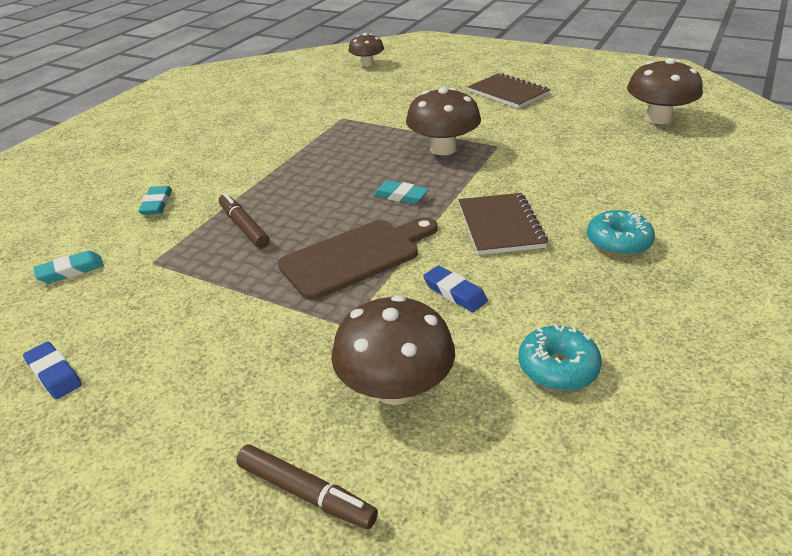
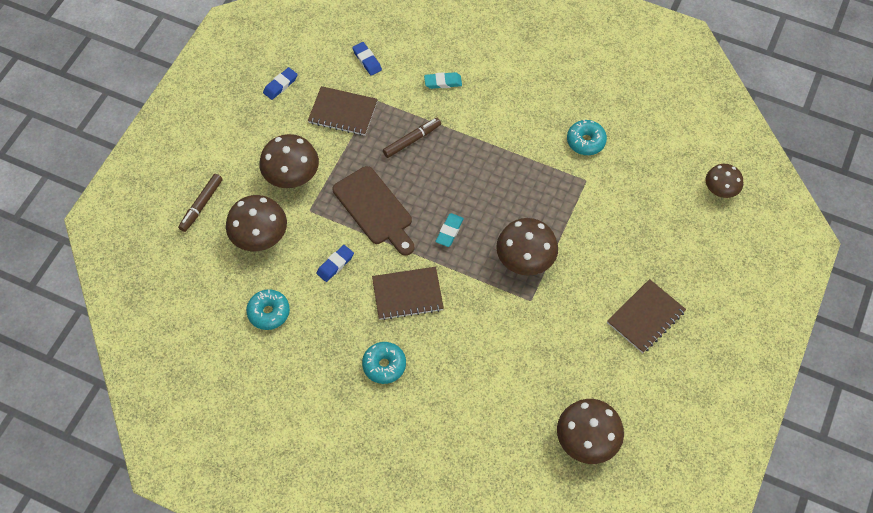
camera: 85 degrees right, 25 degrees up
turquoise eraser [33,251,104,283] -> blue eraser [352,42,382,76]
none -> brown mushroom [259,134,319,188]
none -> brown notebook [308,86,378,136]
none -> turquoise donut [567,120,607,155]

